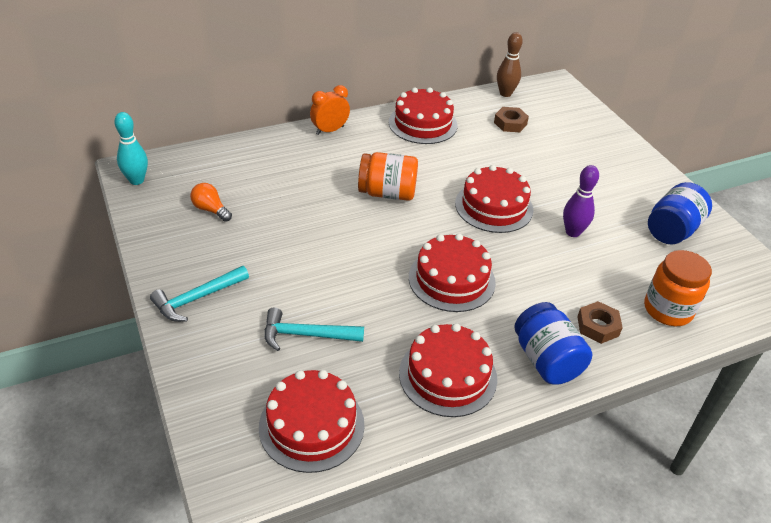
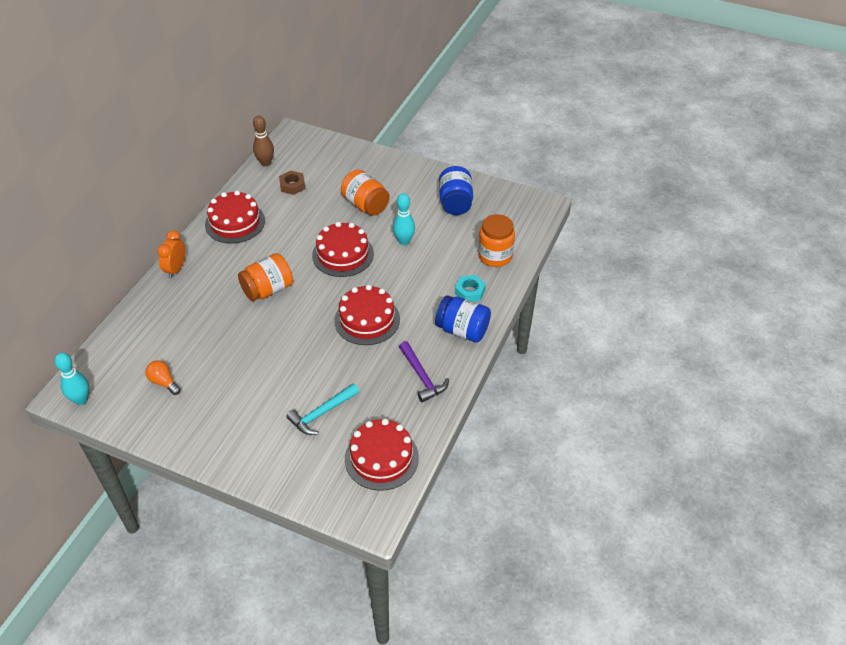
camera: 40 degrees left, 5 degrees up
turquoise hammer [150,266,249,322] -> none
orange light bulb [190,183,232,222] -> orange light bulb turned 45 degrees clockwise [145,360,181,395]
red cake [399,323,497,417] -> purple hammer [399,341,449,402]
purple bowling pin [563,165,599,237] -> turquoise bowling pin [393,193,415,245]
brown nut [577,301,623,344] -> turquoise nut [455,275,486,302]
none -> orange jar [341,170,390,216]

